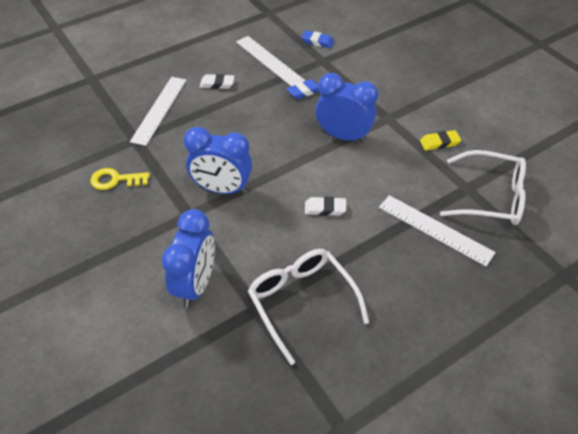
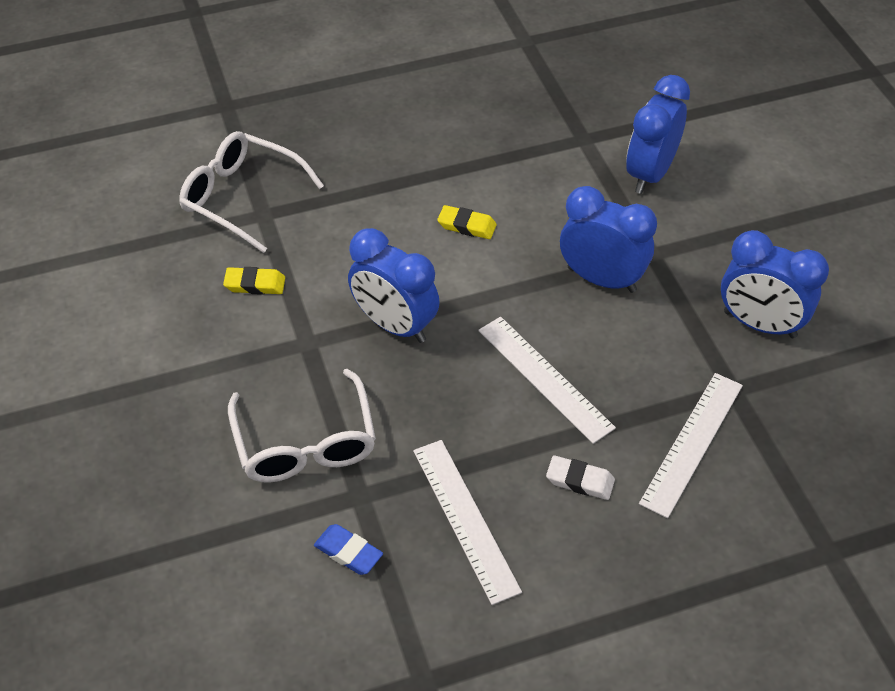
camera: 165 degrees left, 0 degrees up
yellow key [90,168,150,190] -> blue clock [721,230,829,338]
white glasses [248,249,369,365] -> white glasses moved to [228,369,376,482]
blue eraser [287,79,319,99] -> none
white eraser [305,197,346,216] -> yellow eraser [437,205,497,239]
white ruler [379,195,496,266] -> white ruler moved to [478,317,616,444]

